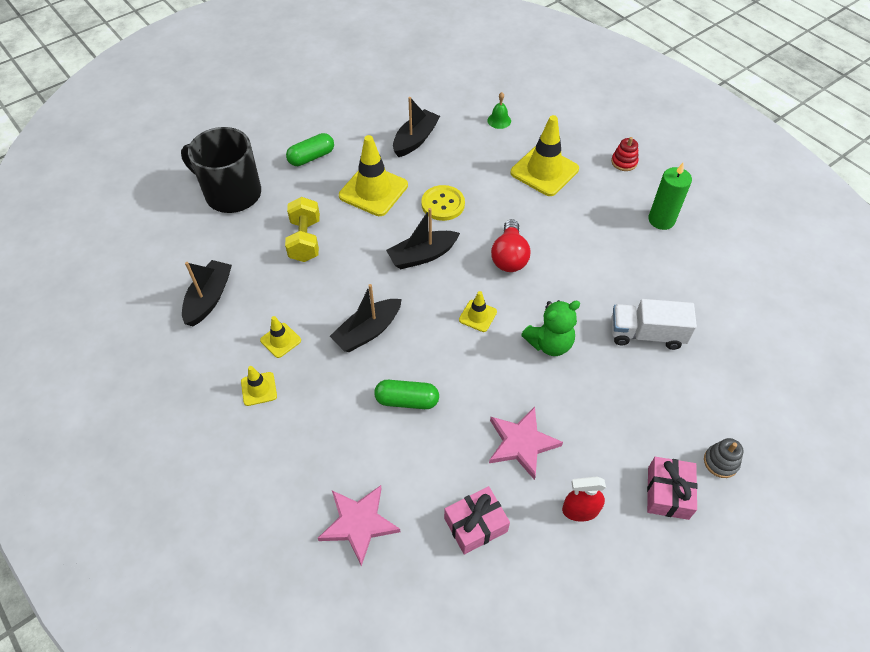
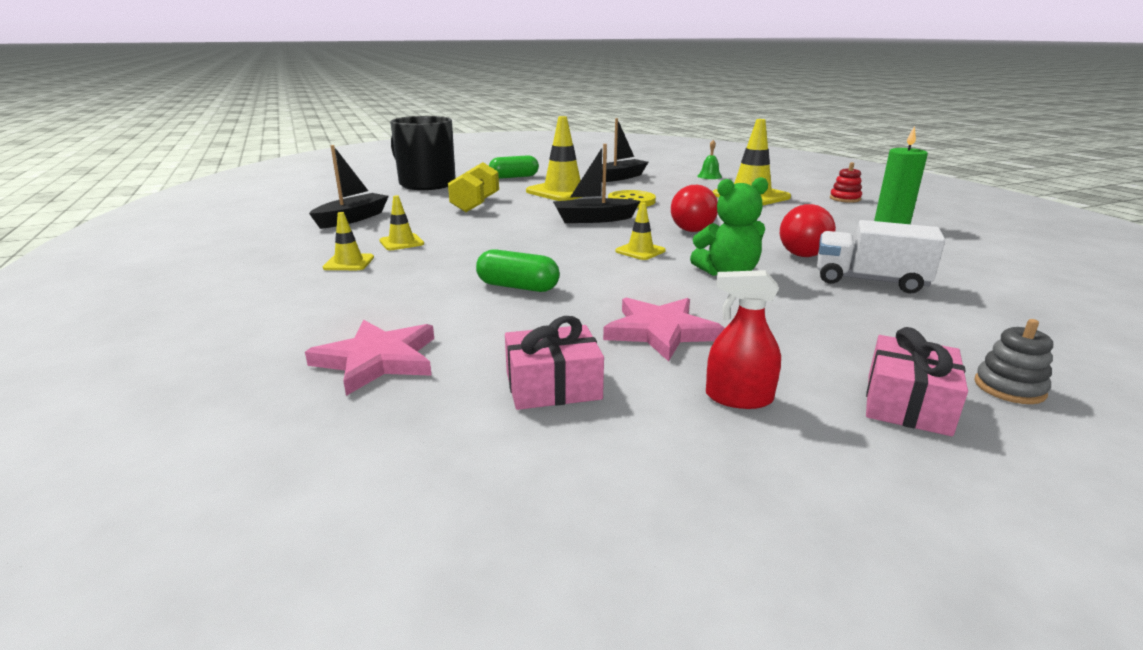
camera: 15 degrees right, 30 degrees down
black boat [330,284,402,352] -> none
none -> red light bulb [780,204,836,257]

